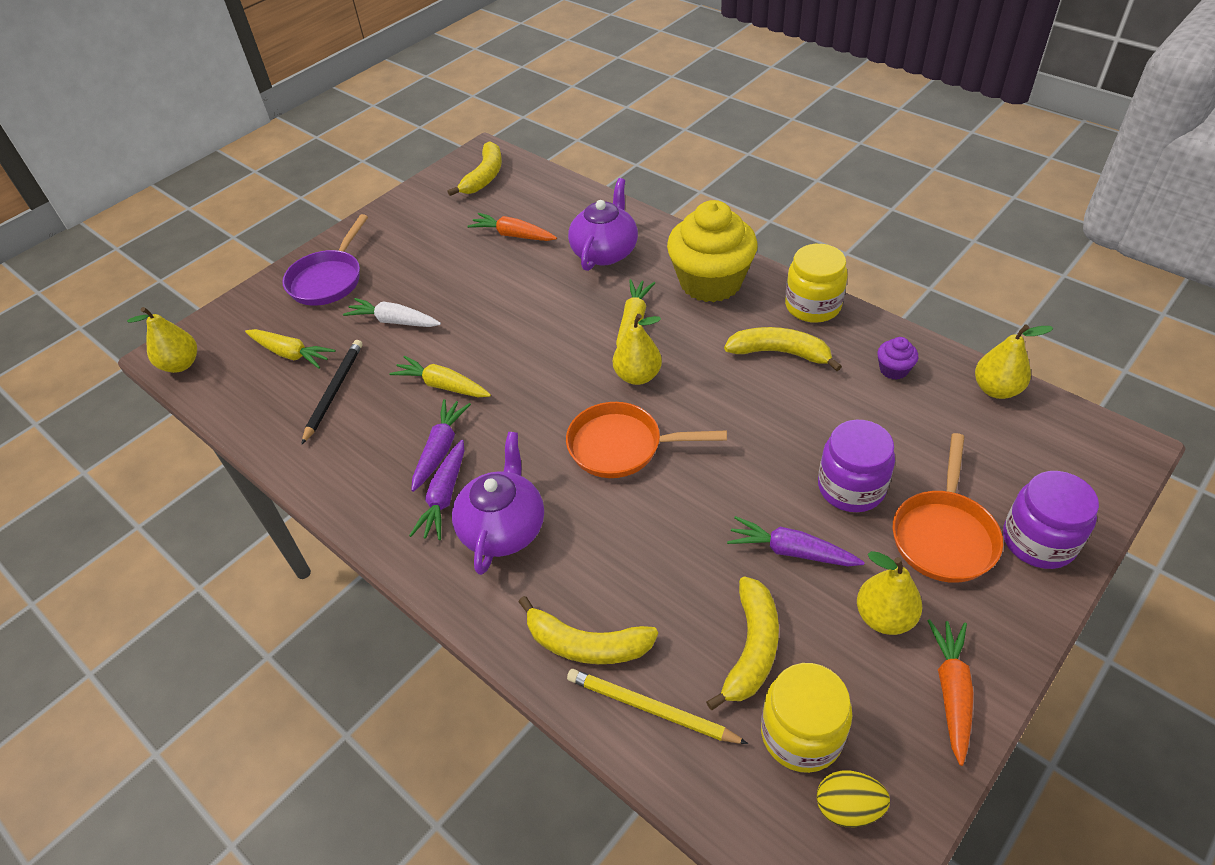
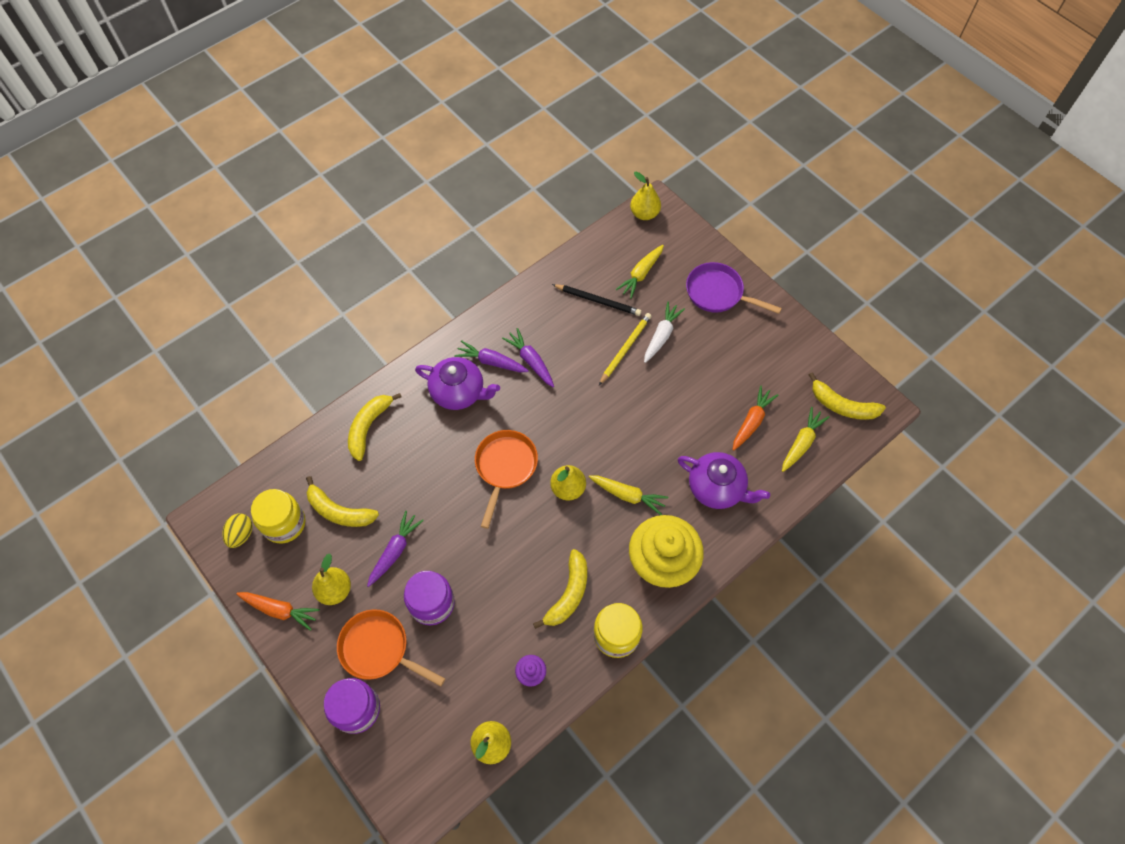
camera: 95 degrees right, 15 degrees up
yellow carrot [389,356,491,397] -> yellow carrot moved to [782,407,829,472]
purple carrot [411,399,471,492] -> purple carrot turned 150 degrees counterclockwise [502,328,554,387]
yellow pencil [567,669,748,744] -> yellow pencil moved to [599,313,652,385]

